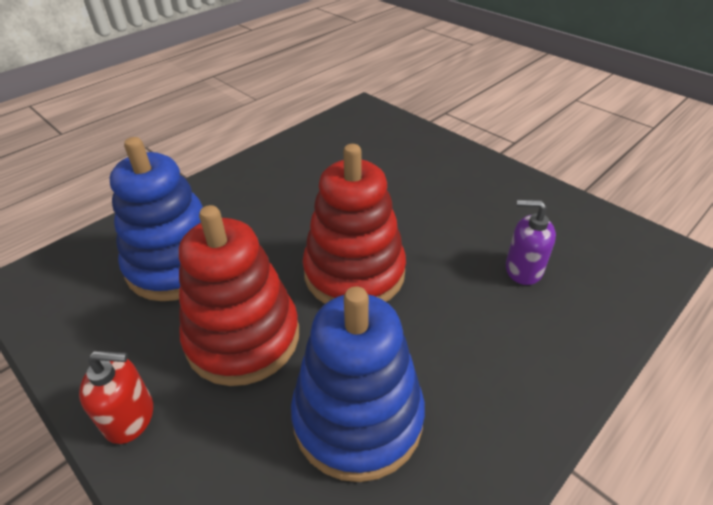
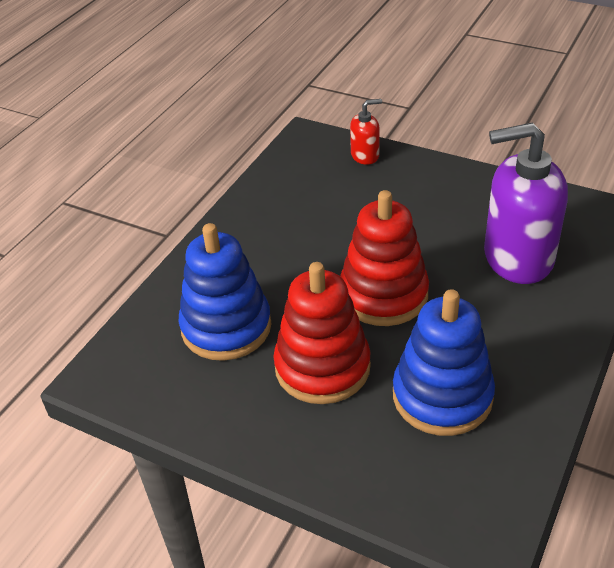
camera: 15 degrees left, 0 degrees up
red soap dispenser [79,351,153,444] -> red soap dispenser moved to [350,99,382,165]
purple soap dispenser [506,200,556,285] -> purple soap dispenser [484,123,568,284], size x2.15

